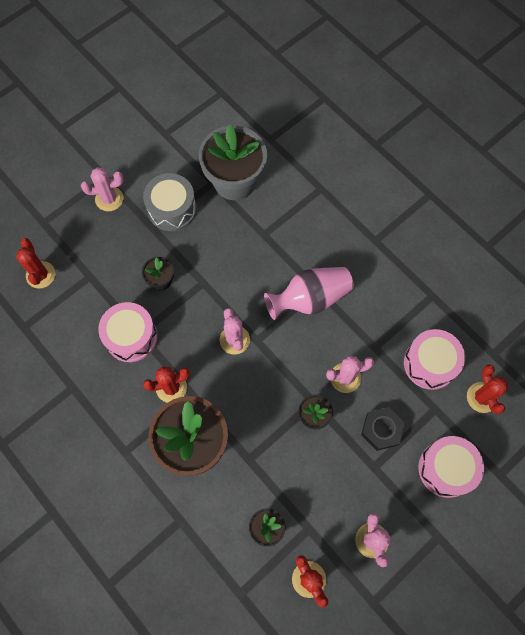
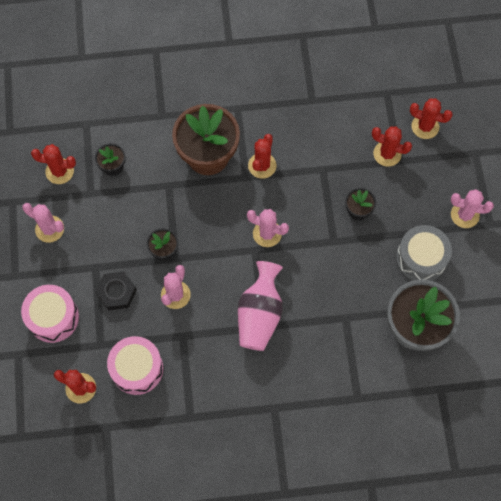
camera: 125 degrees right, 0 degrees up
pink cactus [81,167,124,211] -> pink cactus turned 75 degrees clockwise [451,189,494,228]
pink drum [98,302,157,362] -> none
none -> red cactus [372,126,412,167]

